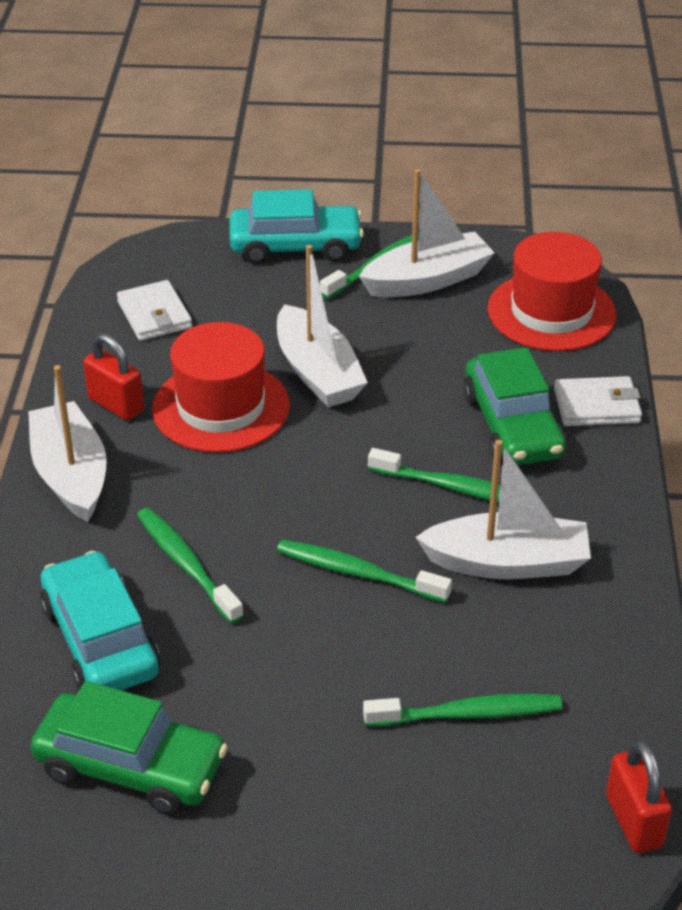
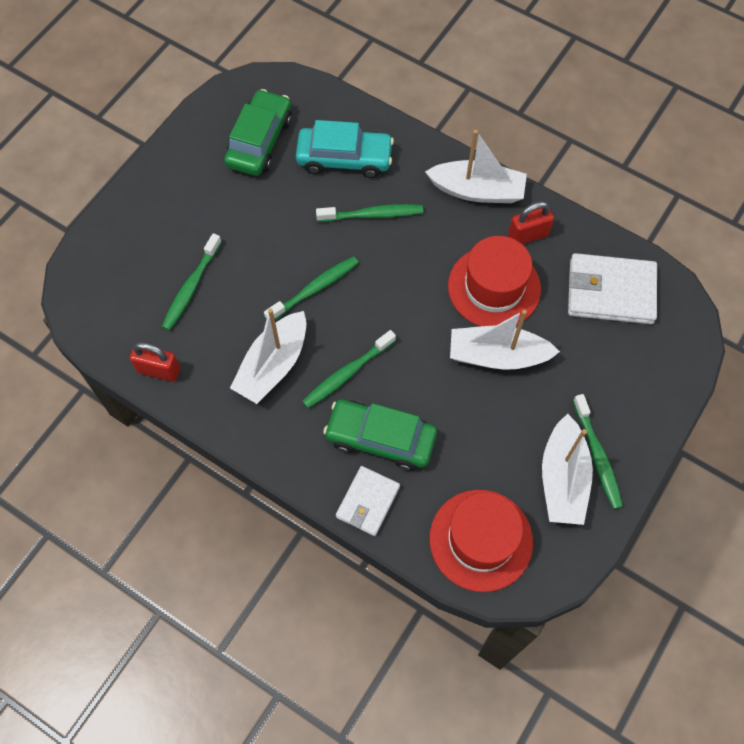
camera: 120 degrees right, 25 degrees up
green car [31,681,228,815] -> green car turned 150 degrees clockwise [224,89,292,176]
white wallet [117,280,192,341] -> white wallet [568,253,657,324], size x1.61
turquoise car [230,189,364,264] -> none
red padlock [606,740,672,853] -> red padlock moved to [130,342,180,382]

